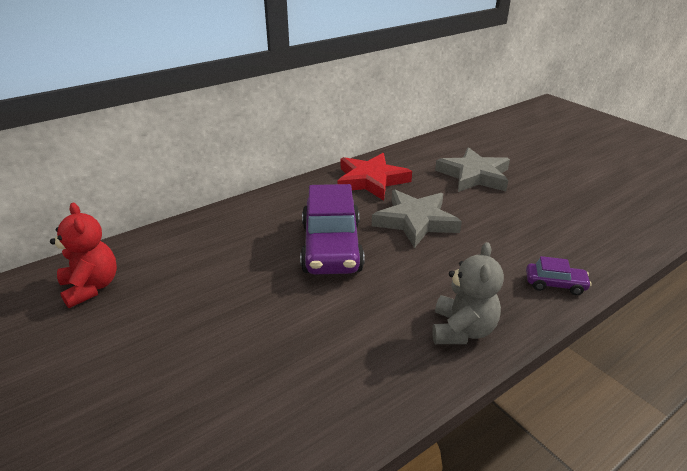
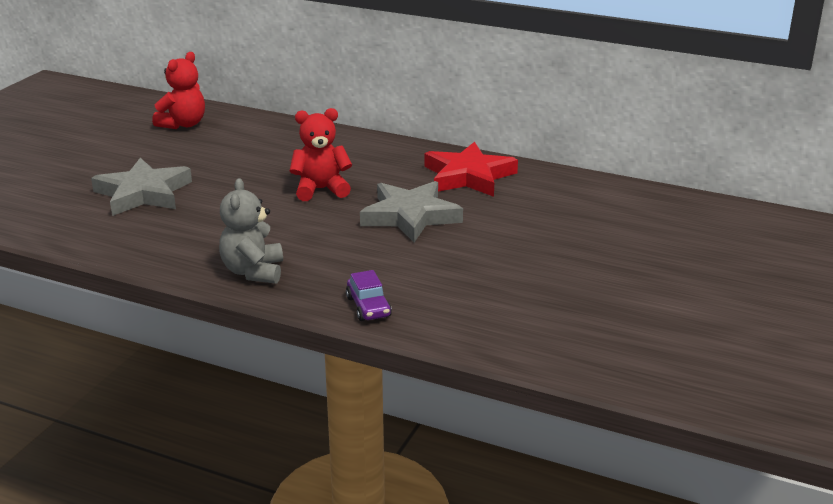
camera: 60 degrees right, 5 degrees down
purple car [300,184,365,274] -> red teddy bear [289,108,352,201]
grey teddy bear [432,242,504,344] -> grey teddy bear turned 105 degrees clockwise [219,178,283,284]
grey star [435,147,510,192] -> grey star moved to [91,158,192,216]

